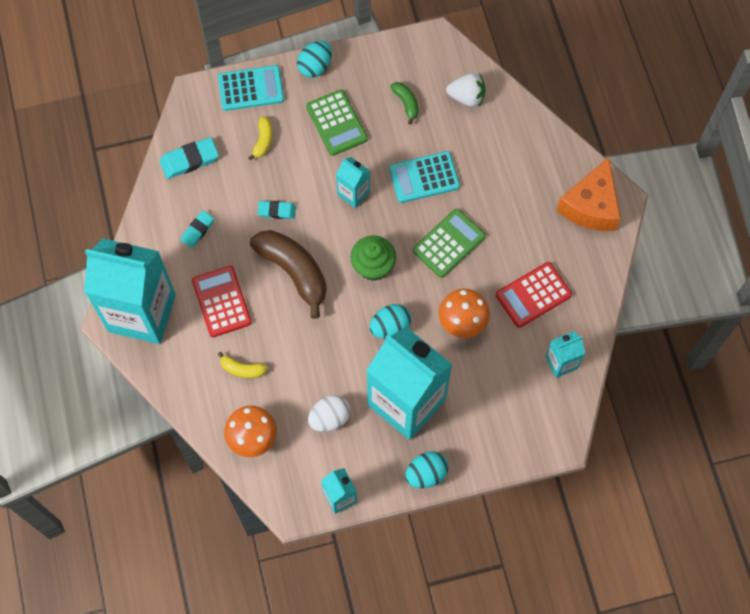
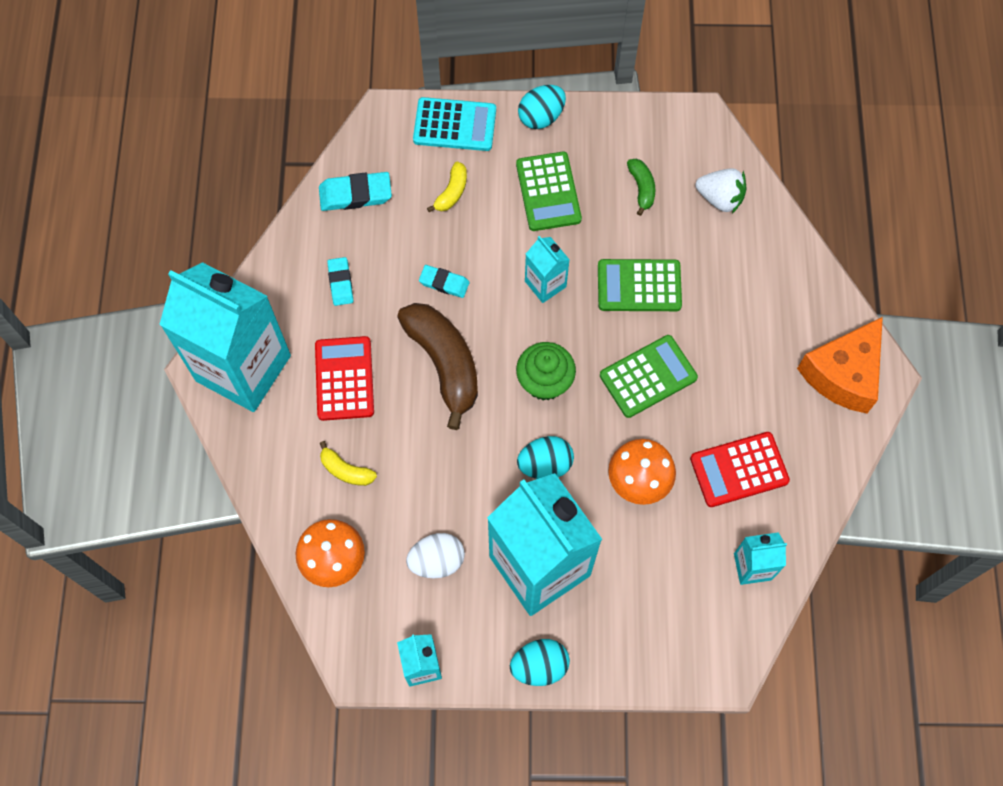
camera: 15 degrees right, 0 degrees up
turquoise eraser [181,211,214,248] -> turquoise eraser turned 60 degrees counterclockwise [327,257,353,306]
turquoise calculator [389,151,460,203] -> green calculator [598,259,682,311]

